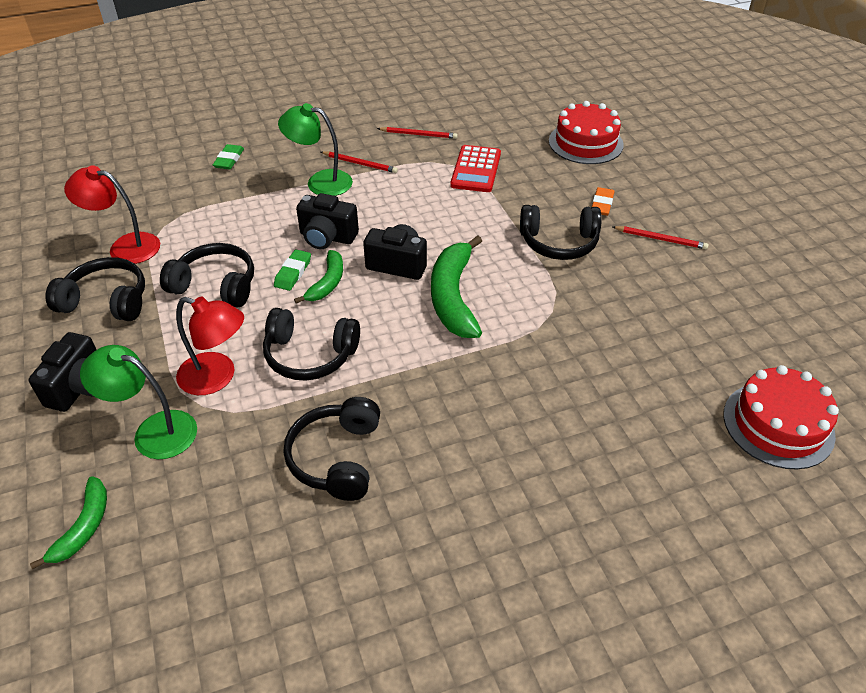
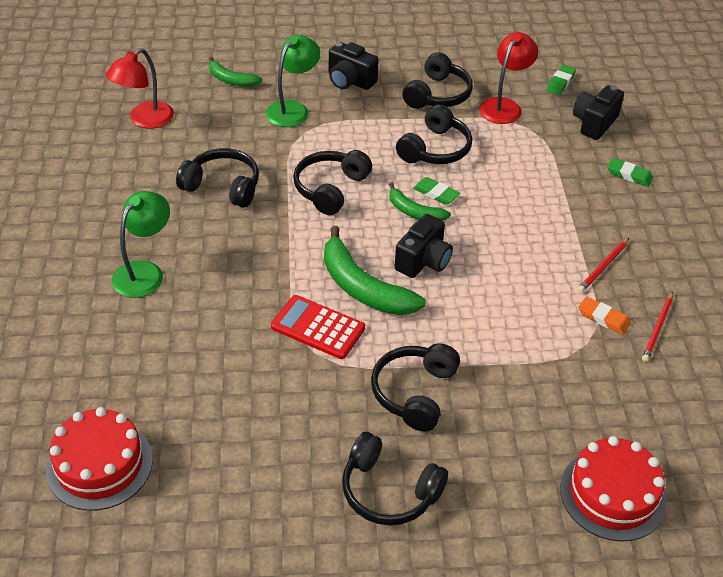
camera: 105 degrees right, 0 degrees up
red lamp [176,297,244,395] -> red lamp moved to [106,48,174,128]
green lamp [278,103,353,196] -> green lamp moved to [112,191,170,298]
black camera [296,193,359,249] -> black camera moved to [573,85,624,140]
green banana [431,235,482,338] -> green banana turned 150 degrees counterclockwise [324,226,426,315]
red calculator [450,145,501,192] -> red calculator moved to [271,295,365,359]
orange eraser [592,187,614,216] -> orange eraser moved to [578,297,631,335]
red pencil [613,226,709,249] -> black headphones [342,432,448,525]
none -> green eraser [546,65,576,95]

